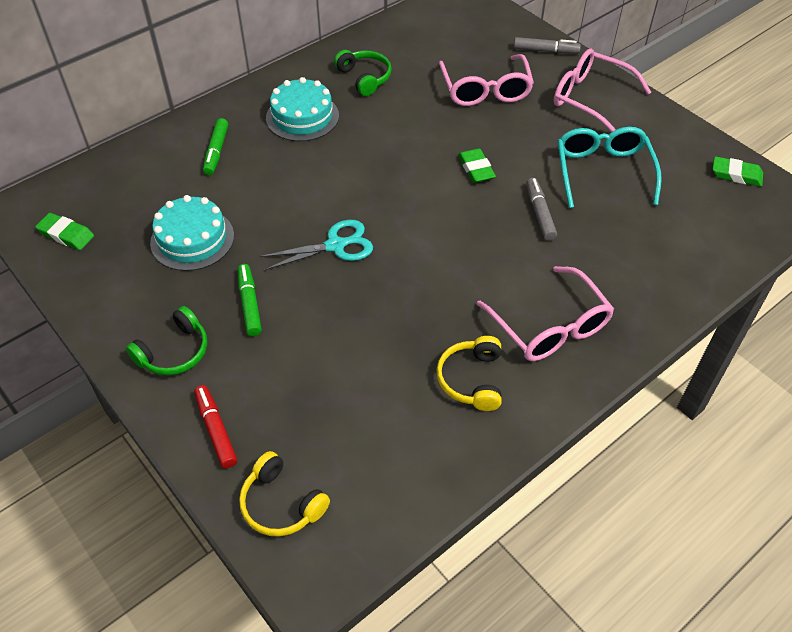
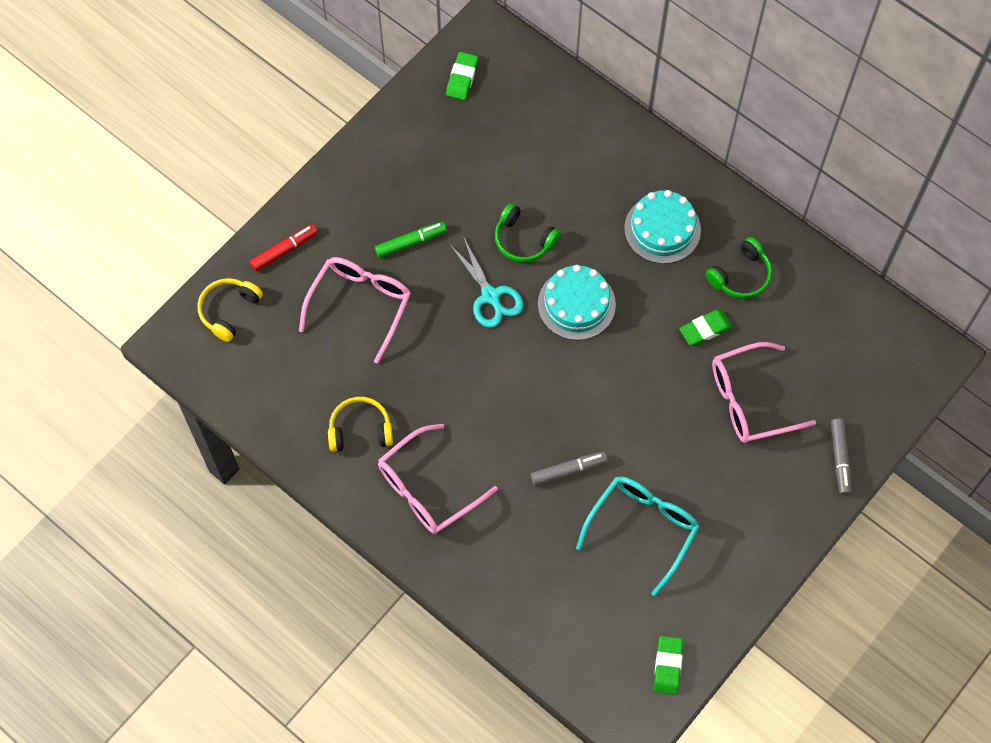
camera: 80 degrees right, 15 degrees up
green headphones [126,306,207,375] -> green headphones moved to [495,203,561,263]
turquoise cake [150,195,234,271] -> turquoise cake moved to [538,265,616,340]
green marker [203,118,228,175] -> none
green eraser [458,148,496,183] -> green eraser moved to [679,309,732,346]
pink glasses [554,49,651,132] -> pink glasses moved to [299,257,411,364]
turquoise glasses [558,127,662,208] -> turquoise glasses turned 45 degrees counterclockwise [576,477,699,596]

